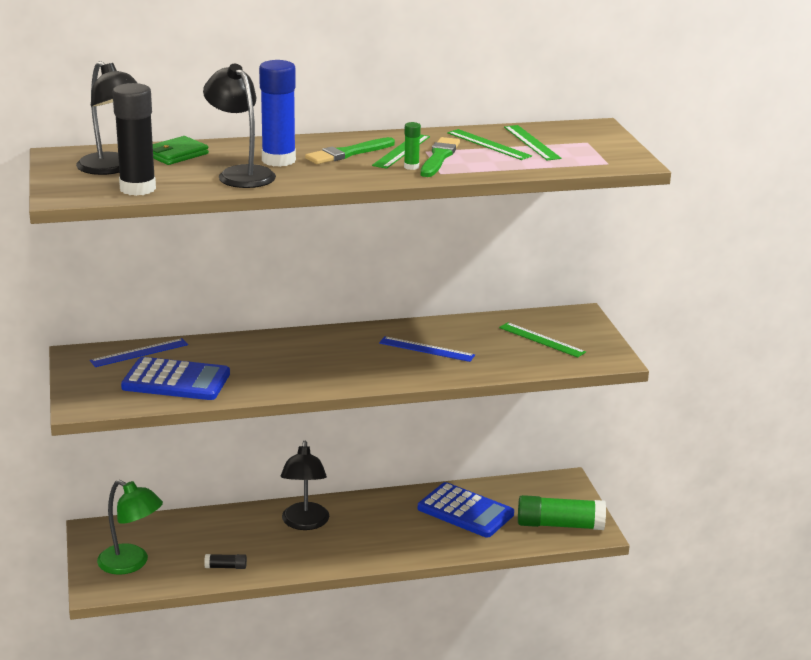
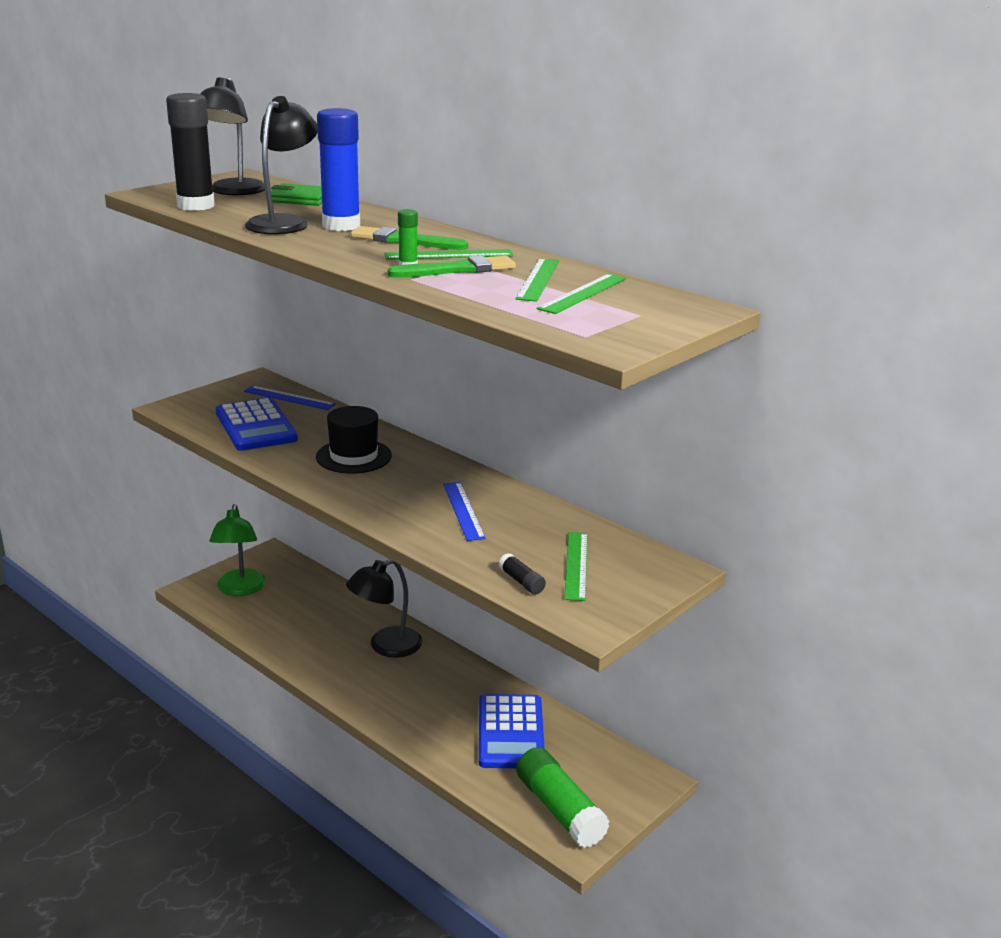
camera: 55 degrees right, 0 degrees up
black glue stick [204,554,247,569] -> black glue stick moved to [499,553,546,594]
none -> black hat [316,406,392,474]

